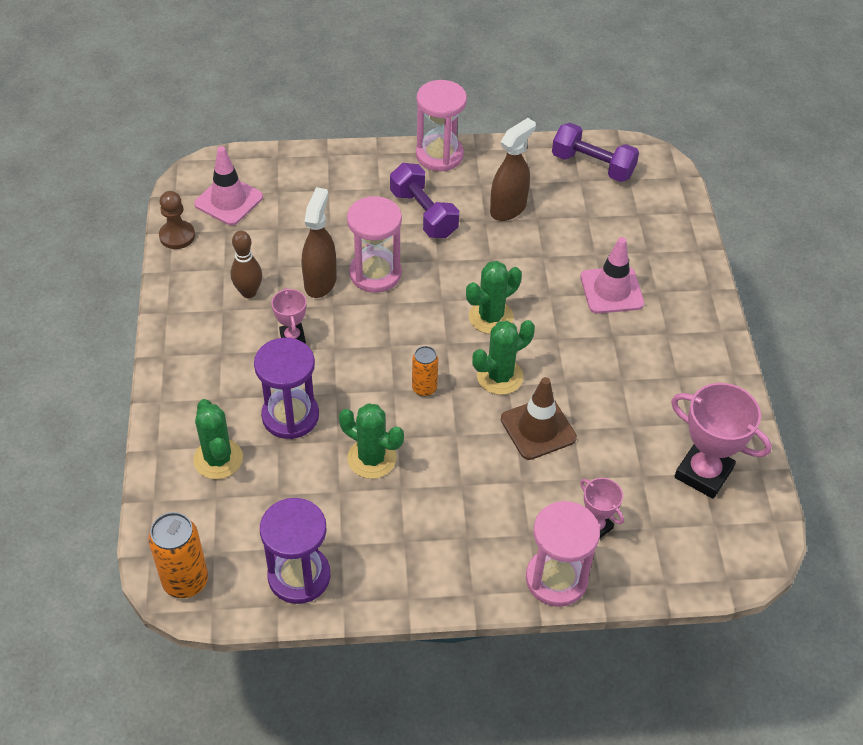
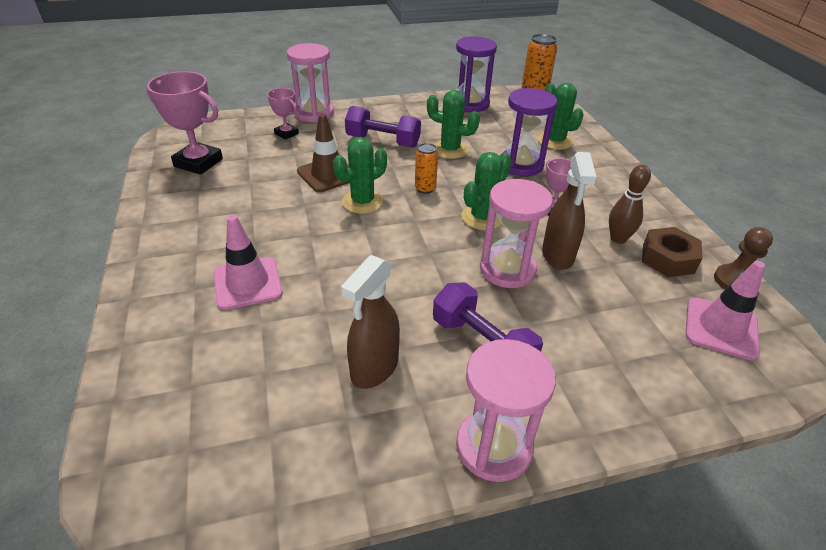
camera: 170 degrees right, 10 degrees down
green cactus [466,261,522,334] -> green cactus moved to [462,152,512,230]
purple dumbbell [552,123,639,182] -> purple dumbbell moved to [345,106,421,148]
none -> brown nut [642,227,703,277]

